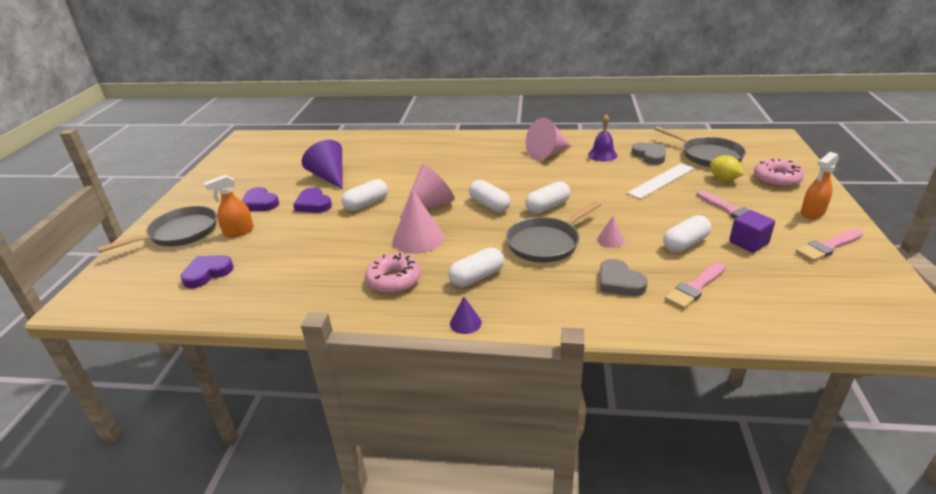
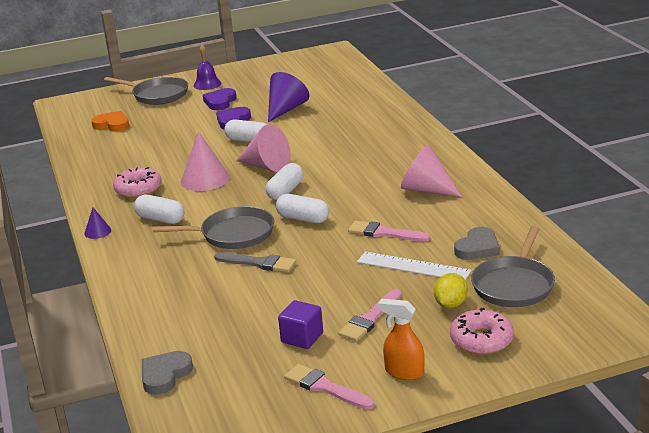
camera: 65 degrees right, 5 degrees down
purple heart [180,255,234,288] -> orange heart [91,111,129,132]
orange spray bottle [204,175,254,238] -> none
grey pan [506,201,601,263] -> grey pan turned 150 degrees clockwise [153,206,274,249]
purple bell [588,114,618,161] -> purple bell moved to [193,45,221,90]
pink cone [597,216,625,248] -> grey brush [214,252,296,272]
grey heart [599,259,648,296] -> grey heart moved to [142,351,193,395]
white capsule [663,215,711,252] -> none
pink brush [665,262,726,309] -> pink brush moved to [348,221,430,242]

